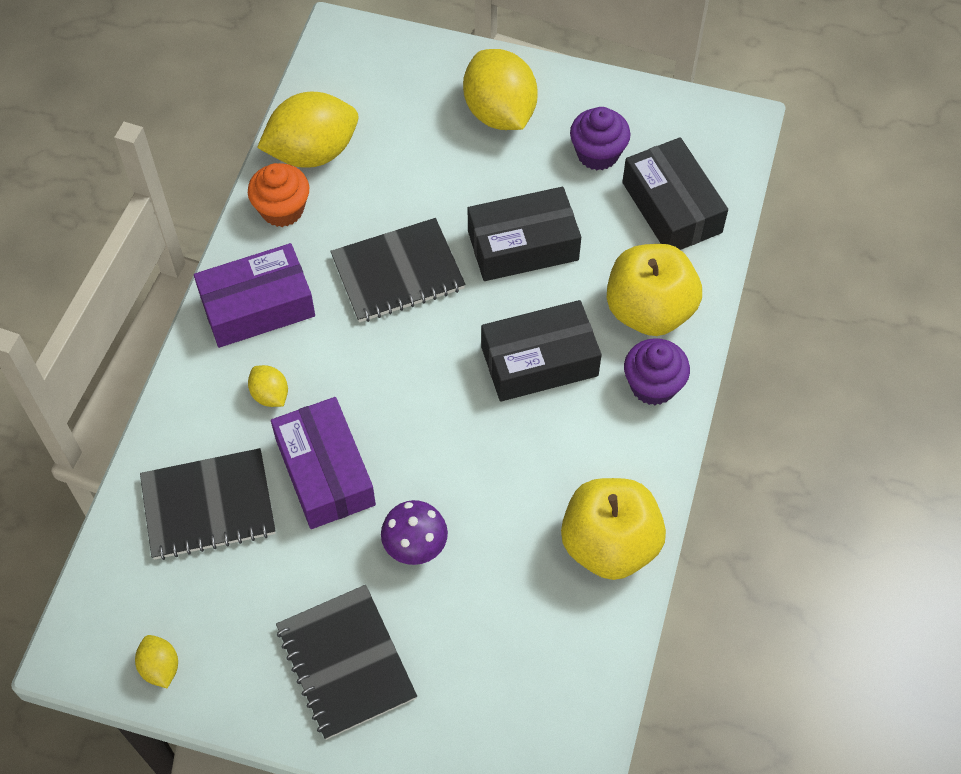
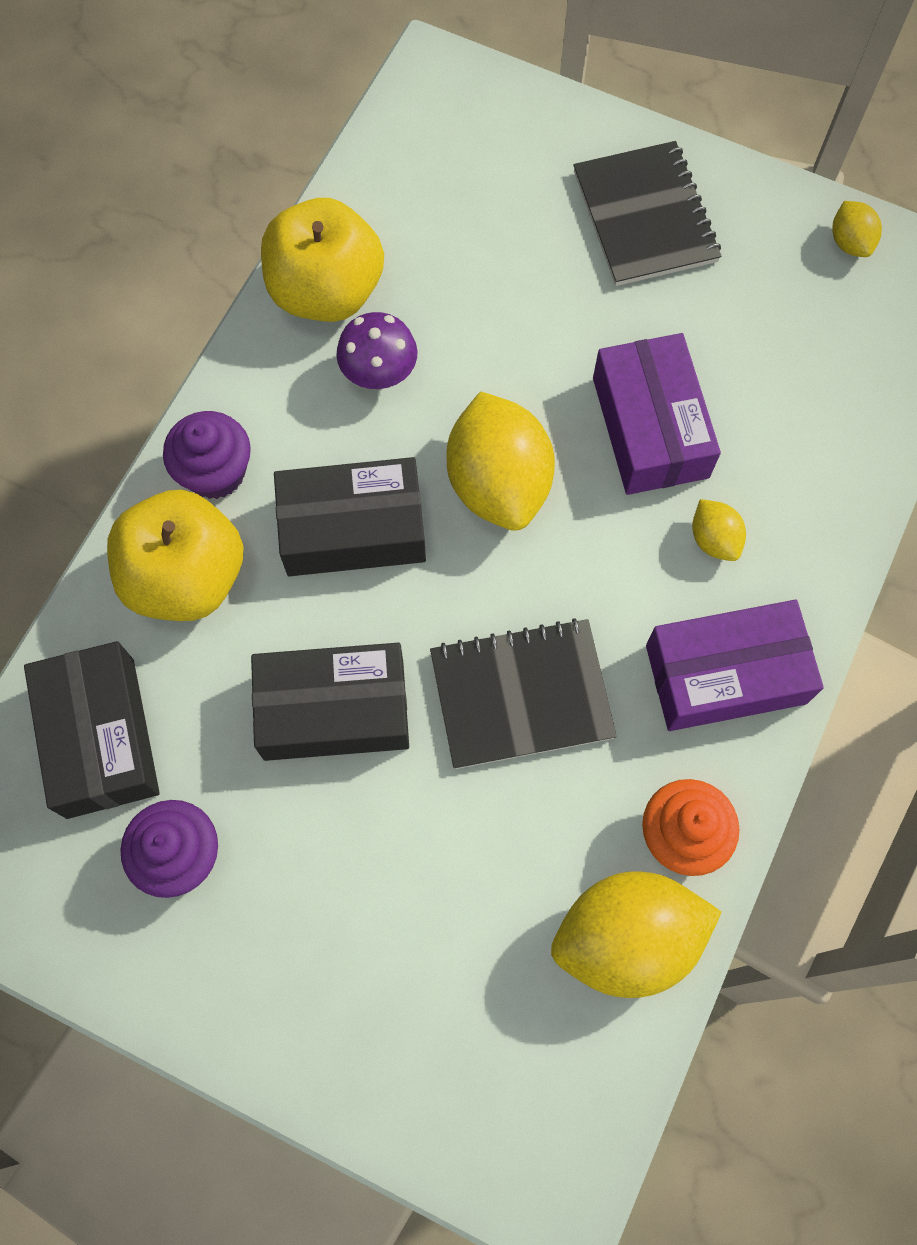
camera: 170 degrees left, 10 degrees up
black notebook [140,448,276,560] -> none
purple mushroom [381,500,448,565] -> purple mushroom moved to [336,312,418,389]
yellow lemon [463,49,538,130] -> yellow lemon moved to [446,391,555,531]

